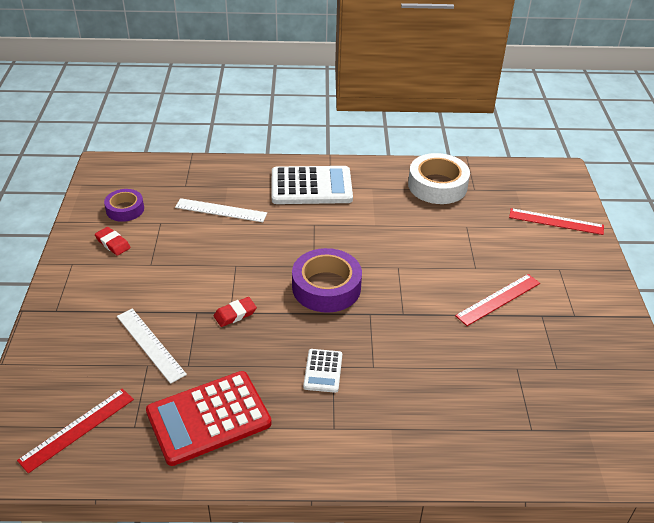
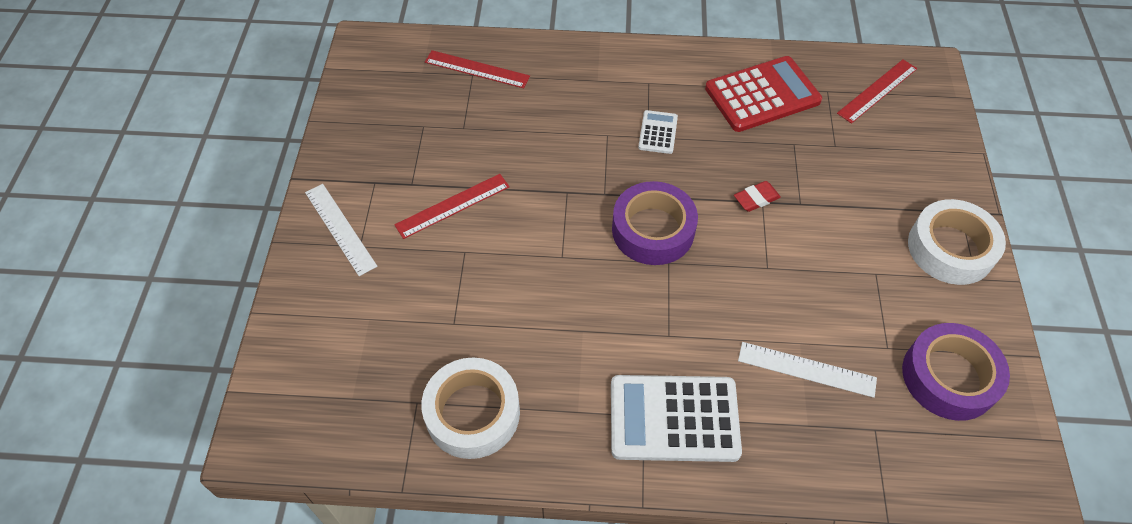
camera: 175 degrees left, 15 degrees up
red eraser [95,227,131,256] -> none
purple tape [104,189,144,222] -> purple tape [902,323,1010,421], size x1.66
white ruler [117,309,187,384] -> white ruler moved to [305,184,377,276]
red ruler [509,208,604,235] -> red ruler moved to [425,50,530,88]
none -> white tape [908,199,1006,285]

